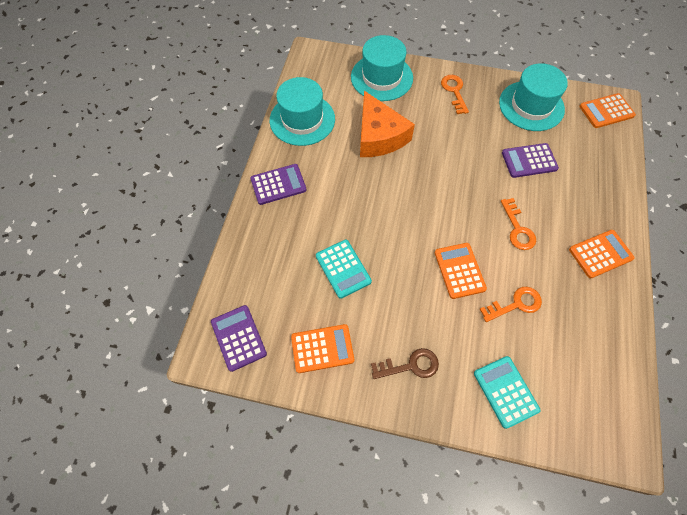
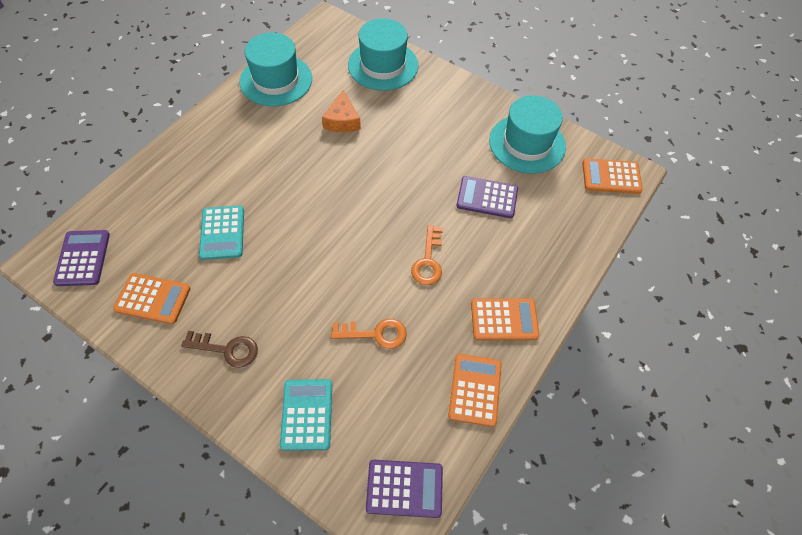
camera: 20 degrees right, 5 degrees down
purple calculator [250,164,306,205] -> purple calculator moved to [366,460,443,518]
orange cheese [360,91,415,157] -> orange cheese [322,90,361,132], size x0.59
orange calculator [435,243,487,299] -> orange calculator moved to [448,354,502,427]
orange key [441,75,469,114] -> none

